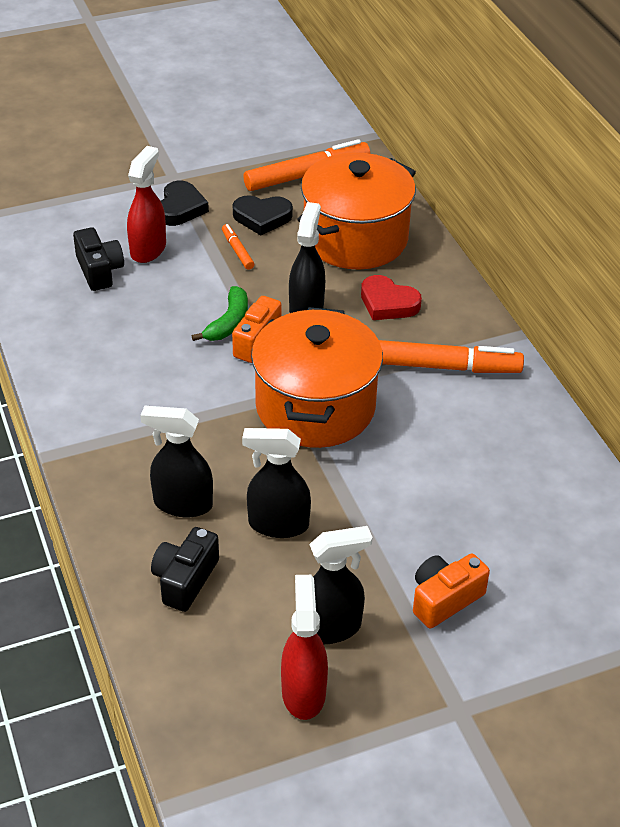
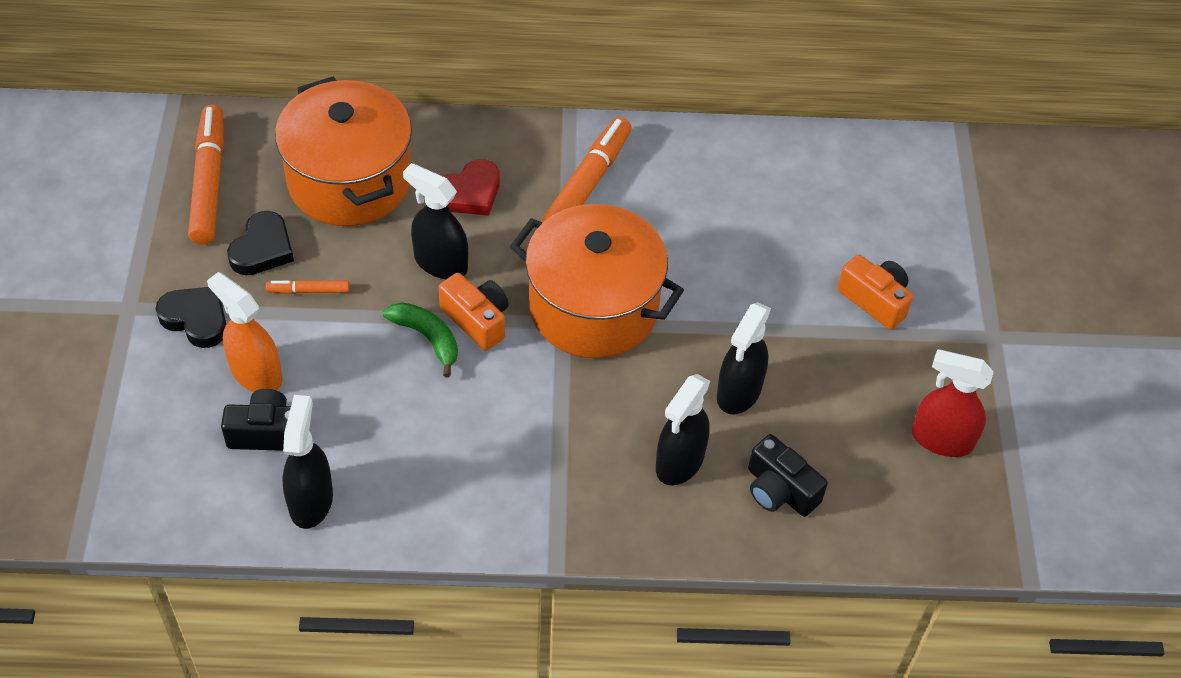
camera: 70 degrees left, 10 degrees up
red spray bottle [127,146,166,263] -> orange spray bottle [207,272,282,392]
black spray bottle [309,526,373,644] -> black spray bottle moved to [282,395,333,529]
orange camera [413,553,490,629] -> orange camera turned 150 degrees clockwise [837,255,913,330]

